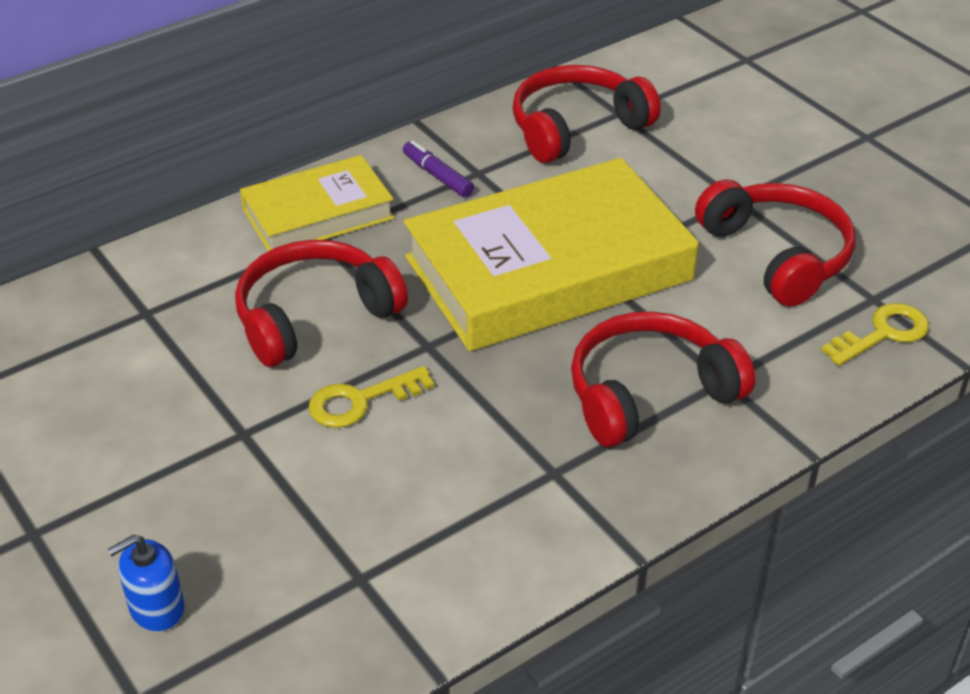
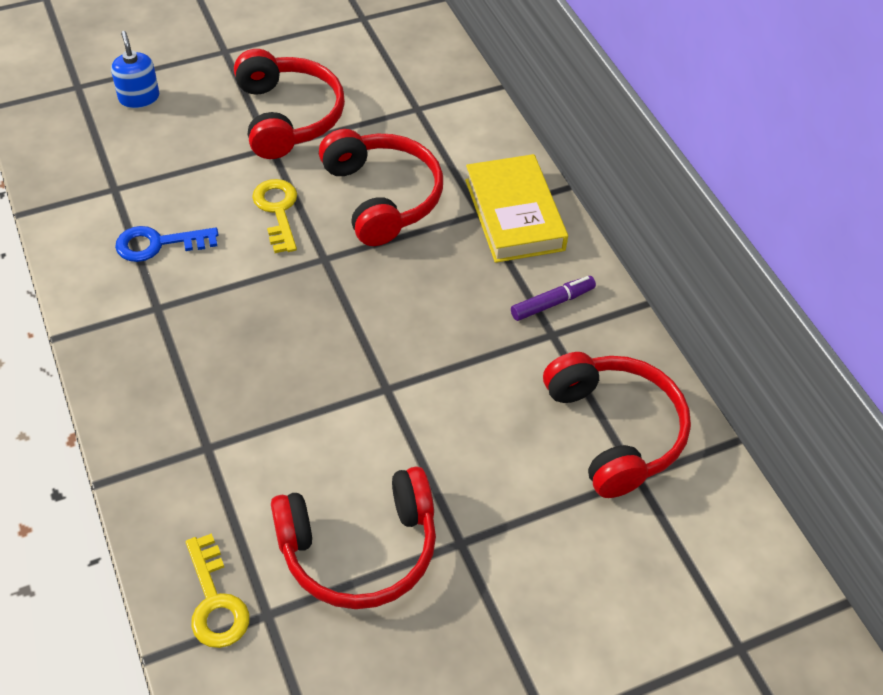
camera: 100 degrees right, 10 degrees up
yellow book [404,158,699,351] -> none
red headphones [571,311,755,447] -> red headphones moved to [234,49,345,159]
none -> blue key [115,226,218,262]

